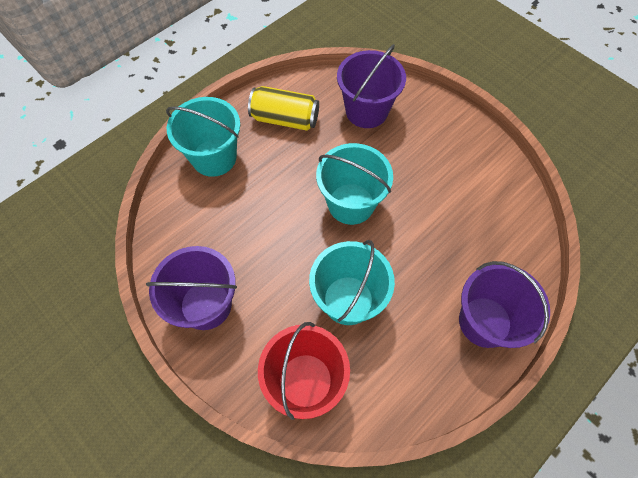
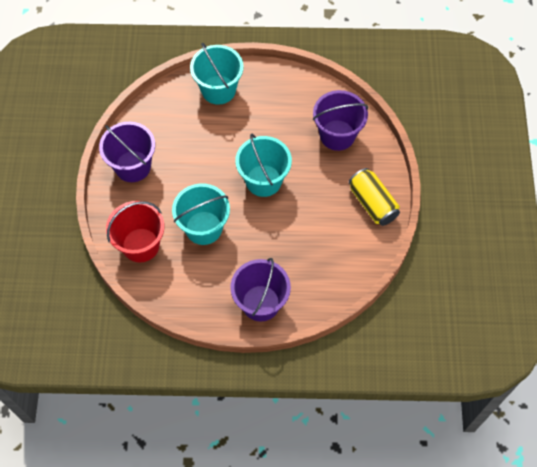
camera: 45 degrees right, 0 degrees up
yellow can [248,86,319,131] -> yellow can moved to [349,168,400,226]

